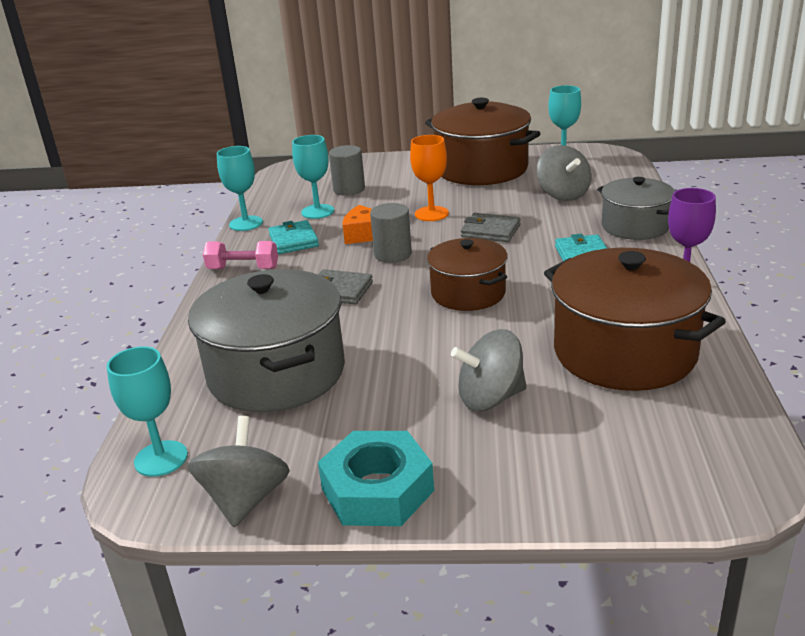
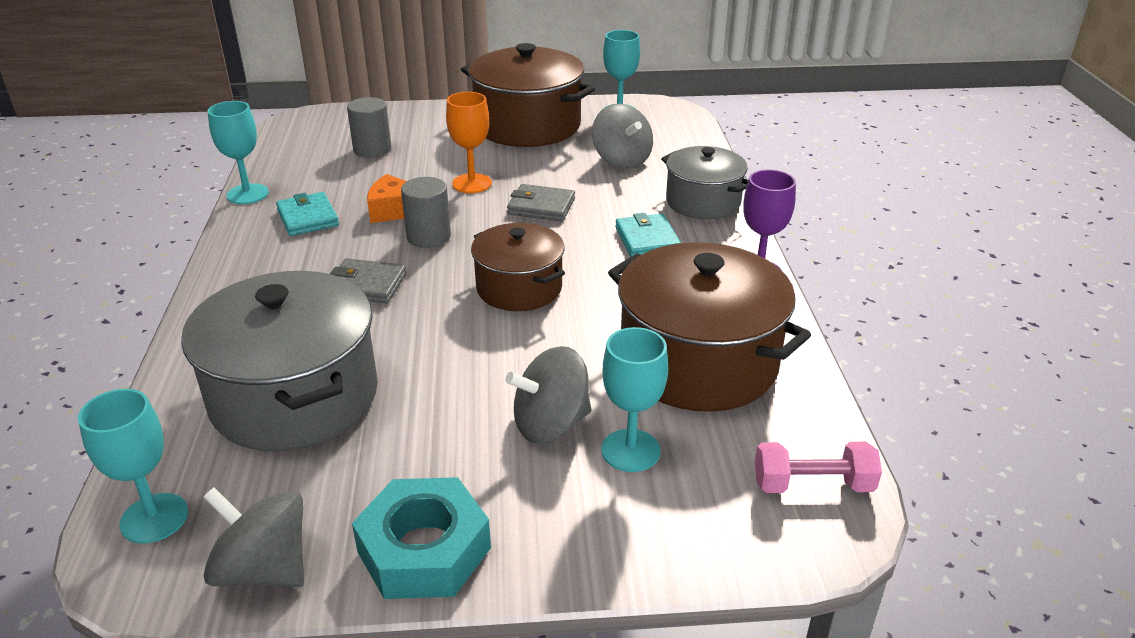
camera: 10 degrees left, 5 degrees up
grey spinning top [188,416,290,527] -> grey spinning top turned 60 degrees counterclockwise [203,487,304,587]
pink dumbbell [203,241,278,269] -> pink dumbbell moved to [755,442,882,493]
turquoise goblet [292,135,334,219] -> turquoise goblet moved to [601,327,668,472]

